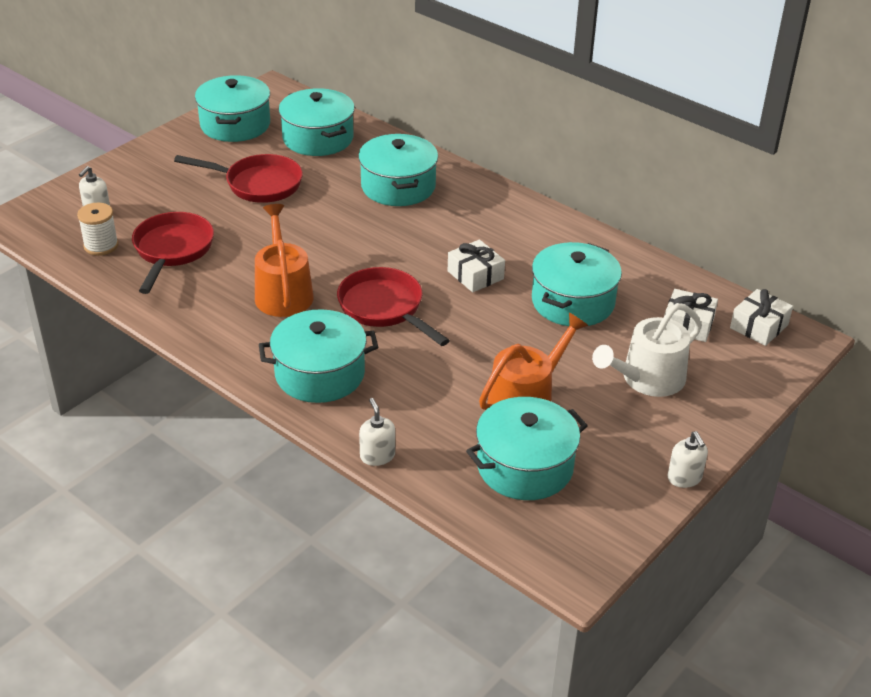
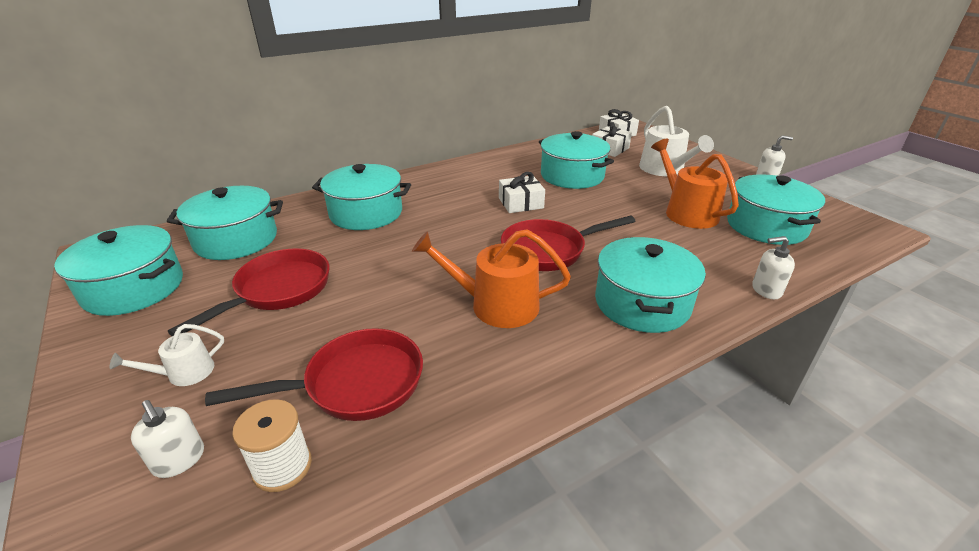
camera: 70 degrees left, 5 degrees down
red pan [132,212,214,294] -> red pan turned 135 degrees clockwise [205,328,423,421]
none -> white watering can [110,324,224,386]

